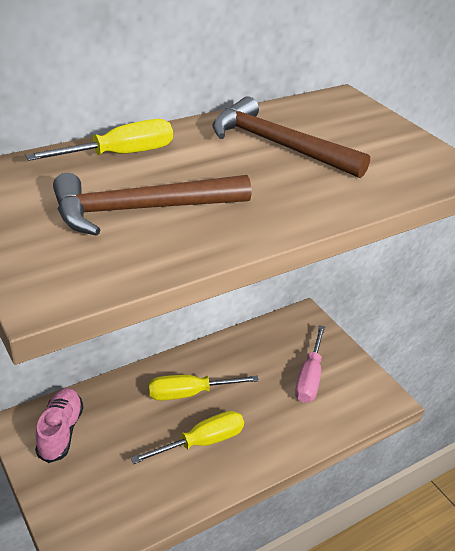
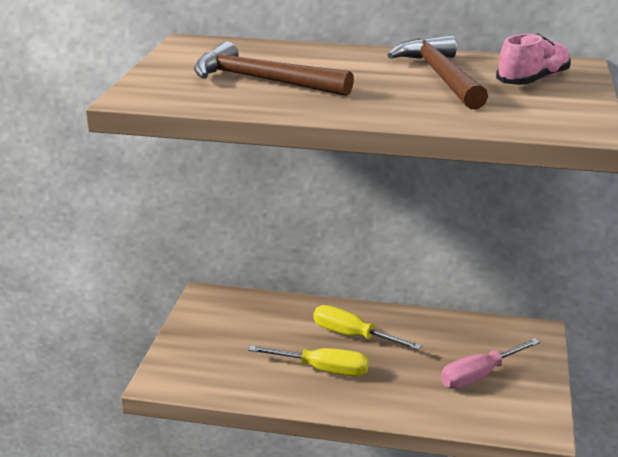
camera: 45 degrees right, 10 degrees down
yellow screwdriver [25,119,173,161] -> none
pink shoe [35,388,83,463] -> pink shoe moved to [496,34,571,85]

